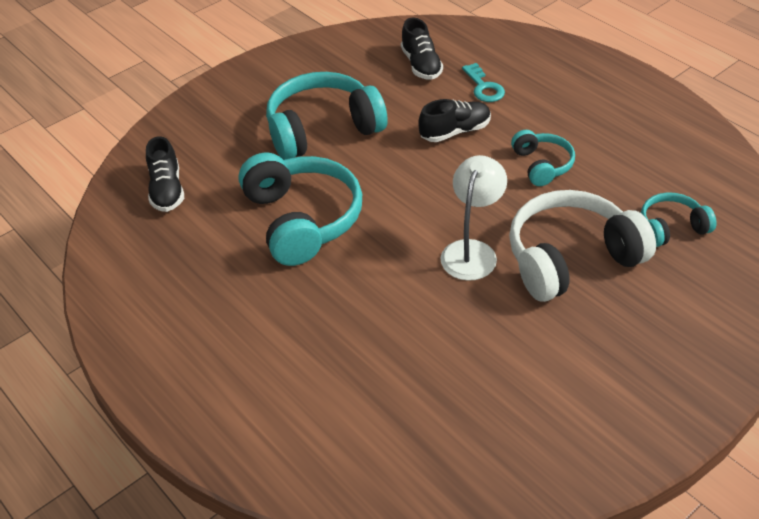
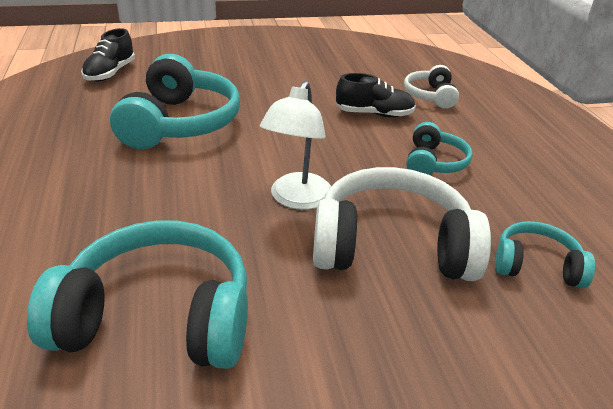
camera: 25 degrees right, 10 degrees down
turquoise headphones [266,72,388,160] -> turquoise headphones moved to [27,220,248,369]
black shoe [401,17,443,80] -> none
white lamp [440,155,507,281] -> white lamp turned 150 degrees clockwise [260,81,331,210]
turquoise key [462,63,505,102] -> white headphones [404,65,459,109]

